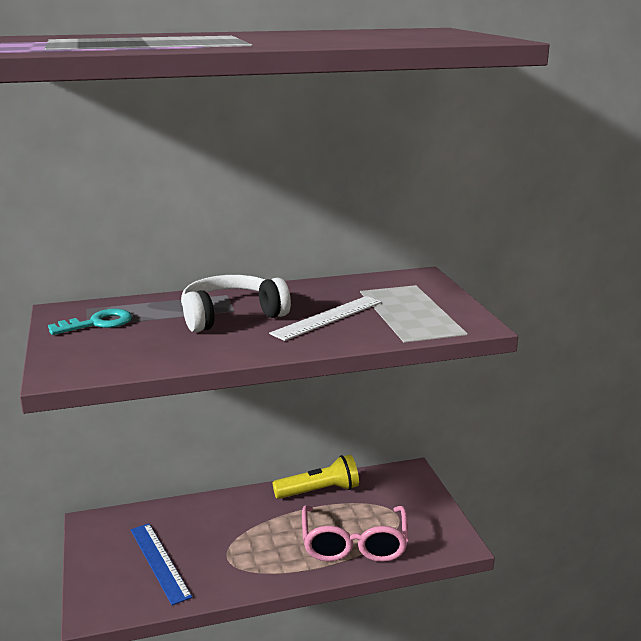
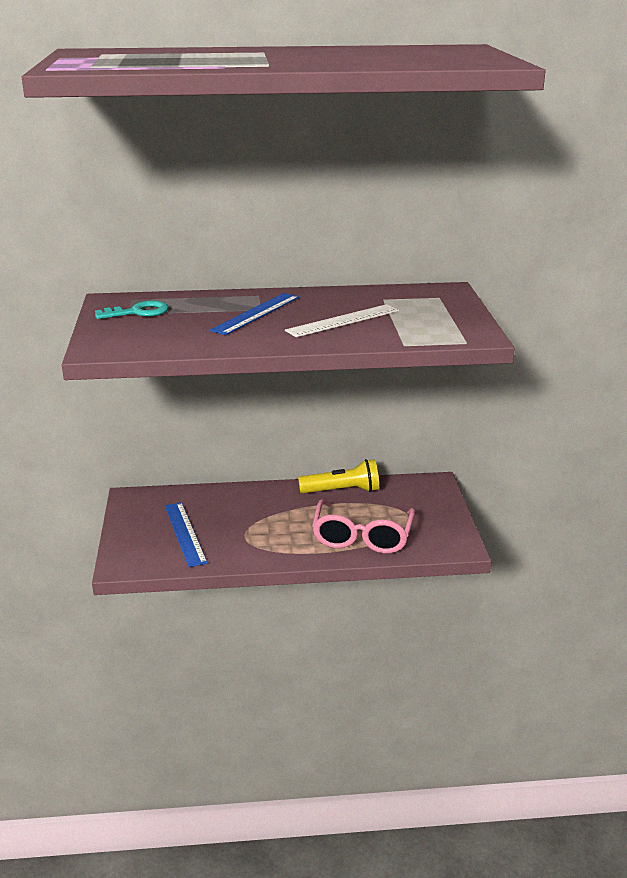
camera: 10 degrees right, 5 degrees up
white headphones [181,275,291,332] -> blue ruler [210,293,299,335]

